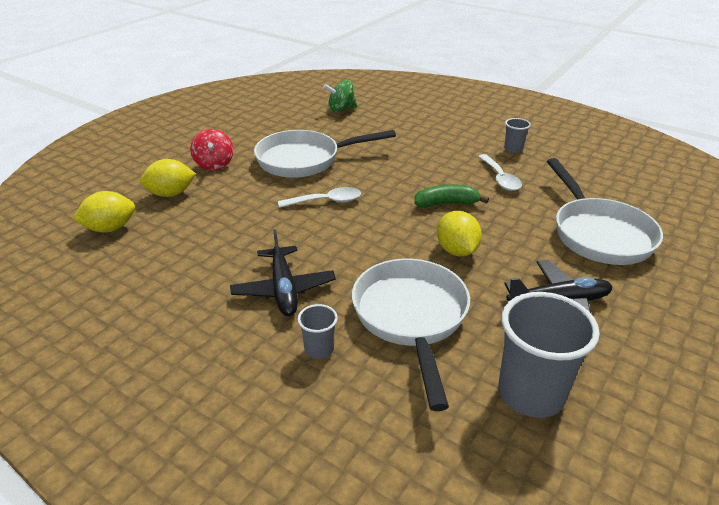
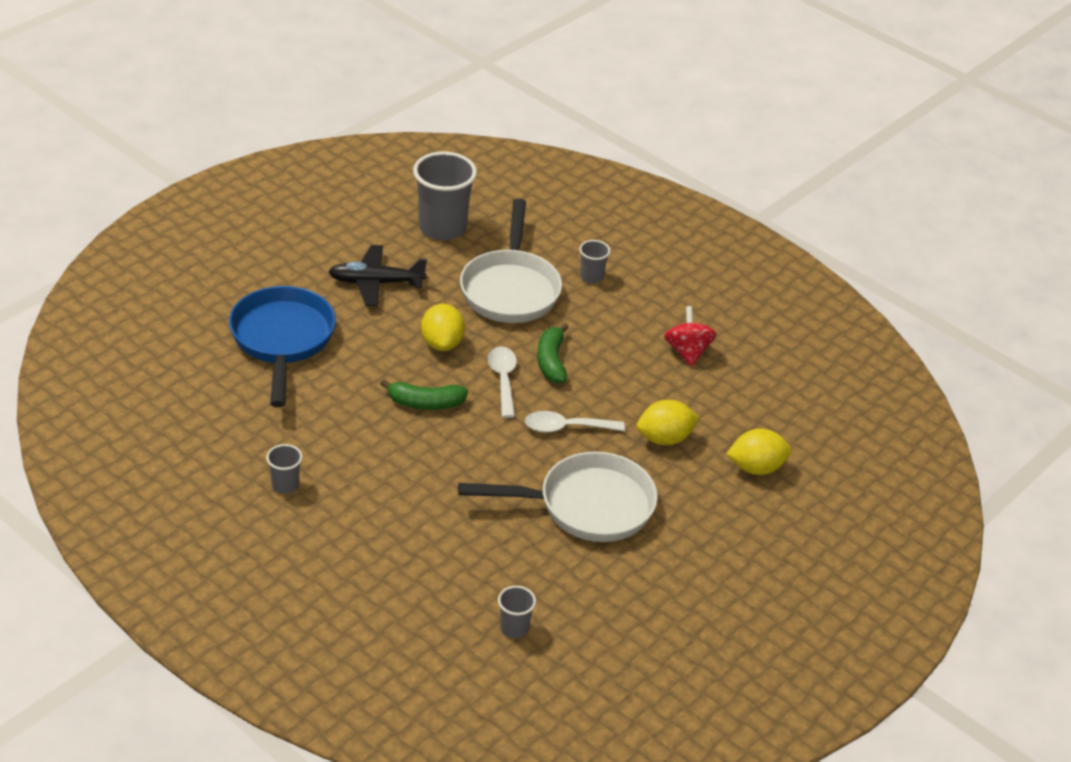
camera: 175 degrees left, 5 degrees up
yellow lemon [72,191,135,233] -> yellow lemon moved to [637,400,700,445]
red spinning top [190,129,233,171] -> red spinning top moved to [664,306,717,367]
black plane [230,229,336,316] -> none
green spinning top [323,80,357,112] -> grey cup [498,586,536,638]
white spoon [478,154,522,191] -> white spoon moved to [488,346,517,418]
white pan [547,158,663,265] -> blue pan [229,286,336,407]
none -> green banana [537,323,569,383]

